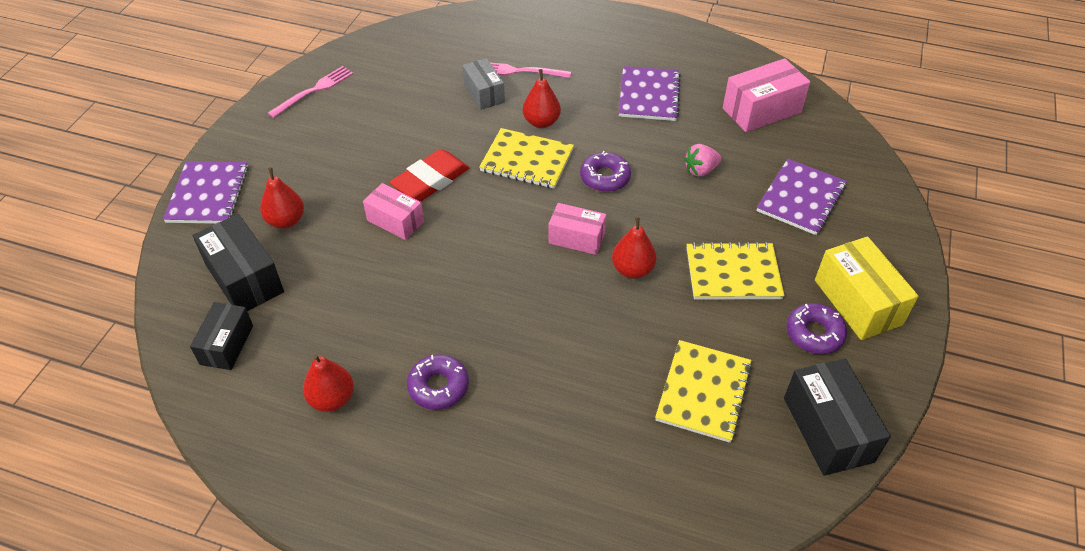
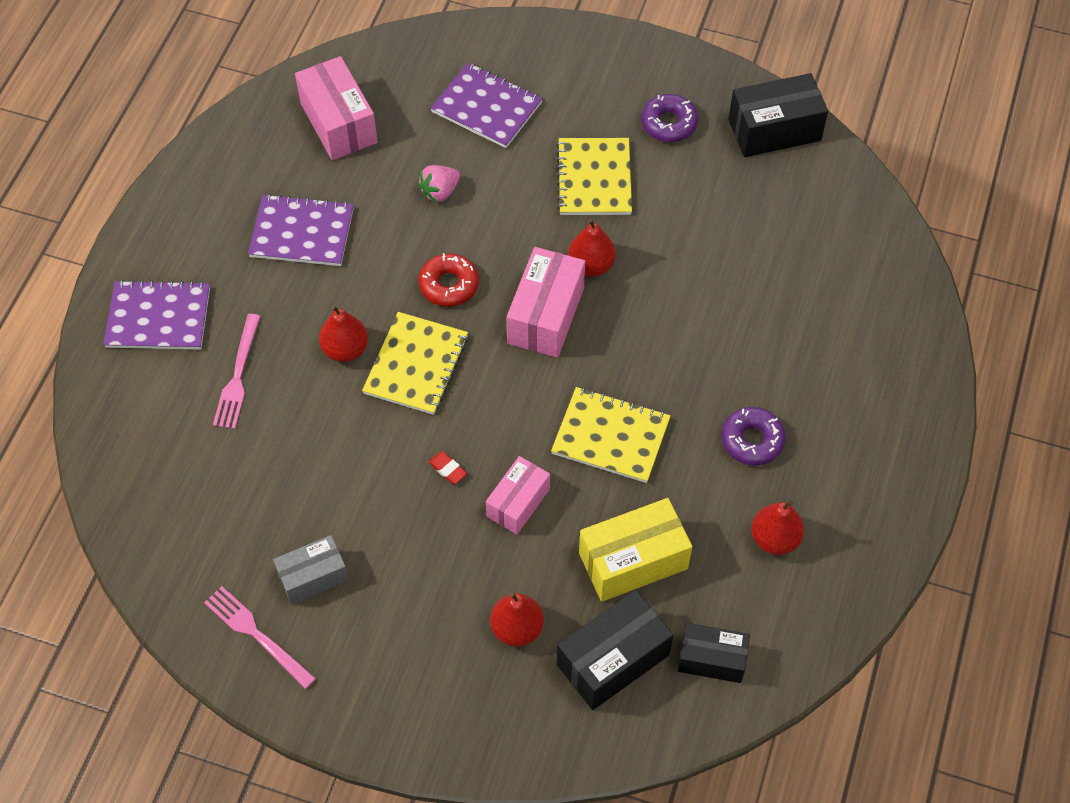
camera: 90 degrees left, 10 degrees up
purple notebook [163,161,249,224] -> purple notebook moved to [103,280,210,350]
red eraser [389,149,470,202] -> red eraser [428,452,467,484], size x0.41
grey box [462,58,505,110] -> grey box moved to [273,535,349,605]
pink box [548,203,606,255] -> pink box [507,247,585,358], size x1.54
purple donut [580,151,631,192] -> red donut [419,253,479,307]
yellow notebook [655,340,752,443] -> yellow notebook moved to [551,387,671,483]
pink strawberry [684,144,721,177] -> pink strawberry turned 75 degrees clockwise [418,165,460,203]
yellow box [815,237,918,340] -> yellow box moved to [579,498,692,602]

